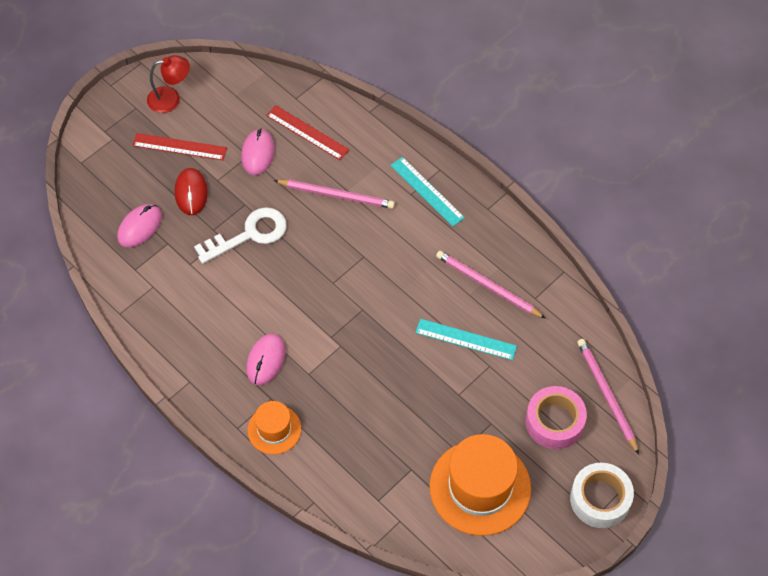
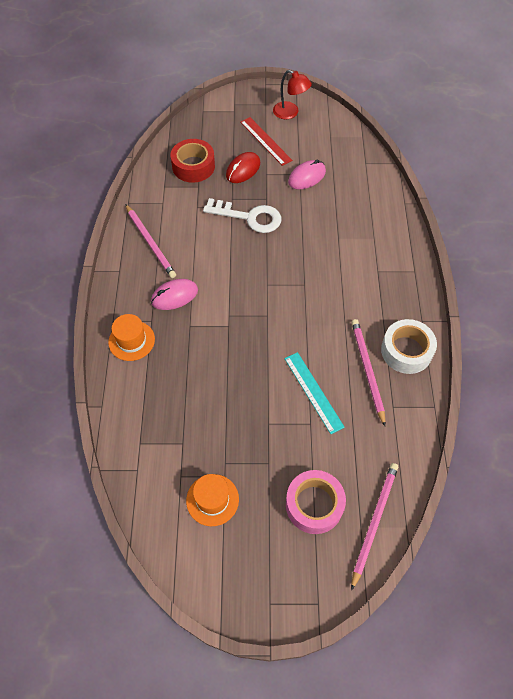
camera: 45 degrees right, 0 degrees up
pink mouse [117,204,162,247] -> red tape [170,139,215,183]
red ruler [266,105,349,160] -> none
pink pencil [274,180,395,209] -> pink pencil moved to [126,205,176,278]
turquoise ruler [390,157,465,226] -> none
orange hat [429,434,531,536] -> orange hat [186,474,239,526], size x0.54
white tape [570,463,634,528] -> white tape moved to [381,319,437,374]

